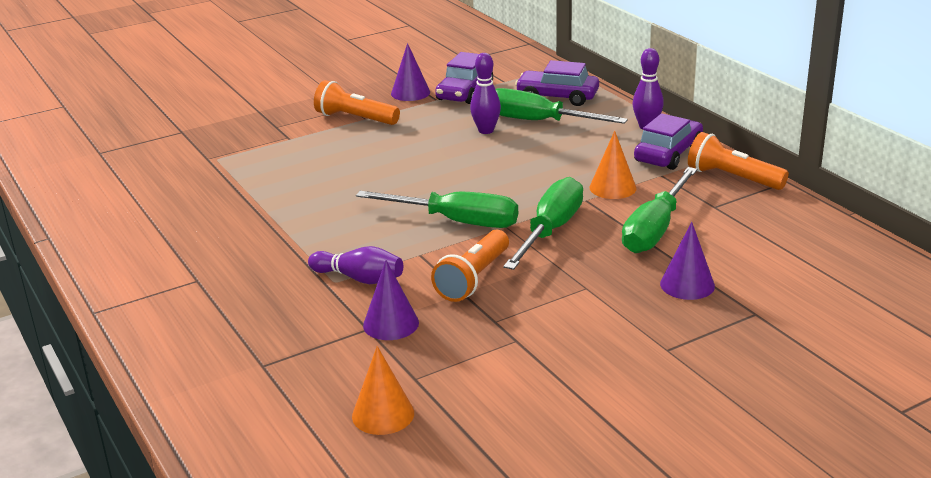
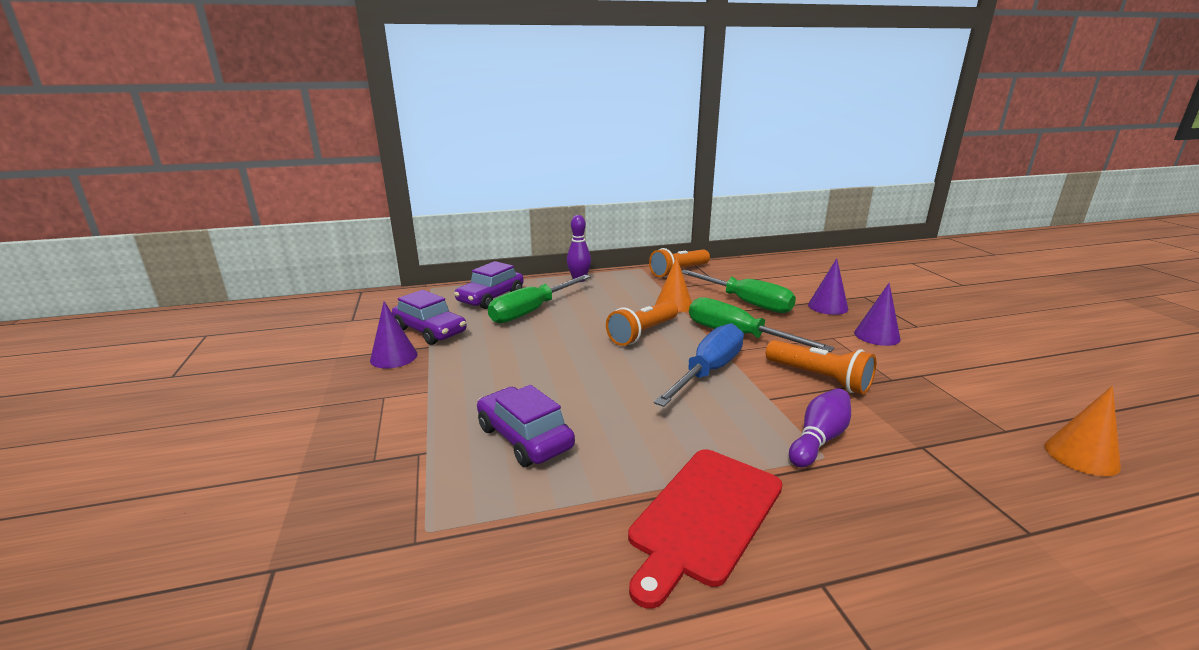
camera: 75 degrees left, 5 degrees down
orange flashlight [314,80,400,125] -> orange flashlight moved to [606,301,678,346]
green screwdriver [356,191,518,228] -> blue screwdriver [654,323,744,407]
purple cone [363,260,419,340] -> purple cone moved to [854,283,901,346]
purple bowling pin [470,53,501,134] -> none
purple car [634,113,703,170] -> purple car moved to [477,385,575,467]
none -> red cutting board [628,449,783,609]

